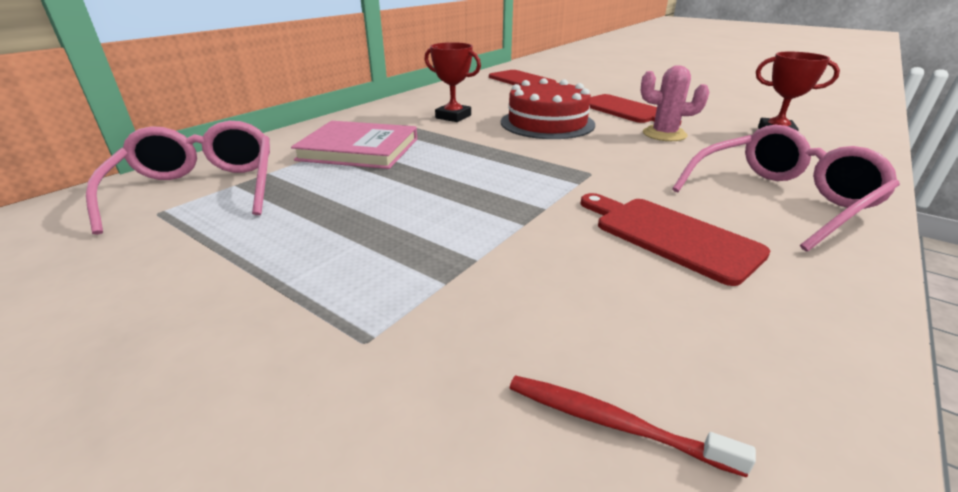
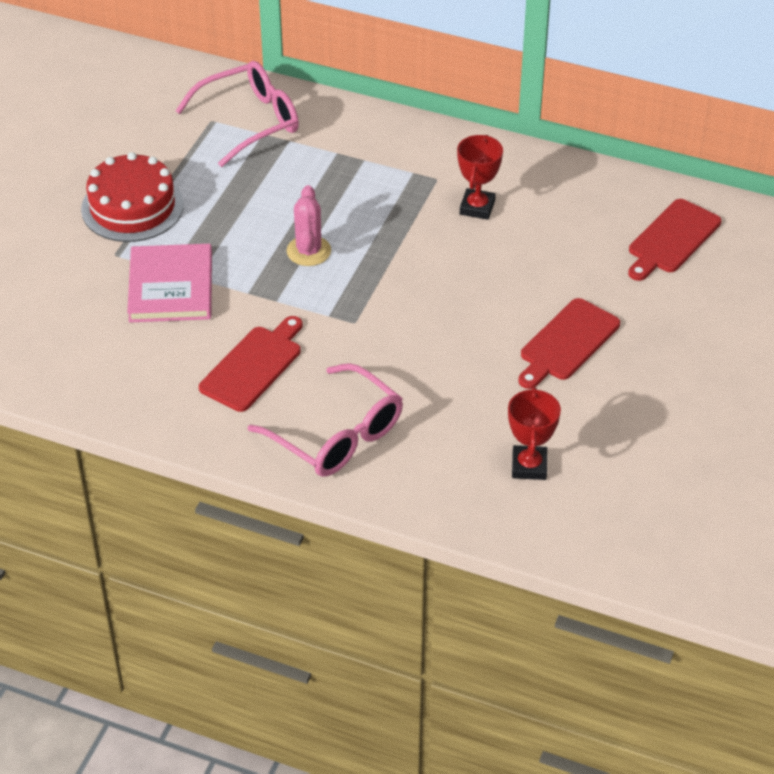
camera: 75 degrees right, 15 degrees up
pink book [291,121,417,169] -> pink book moved to [127,244,212,322]
red cake [501,78,595,139] -> red cake moved to [81,152,184,242]
red toothbrush [510,375,756,477] -> none
pink cactus [641,65,709,141] -> pink cactus moved to [287,185,331,266]

